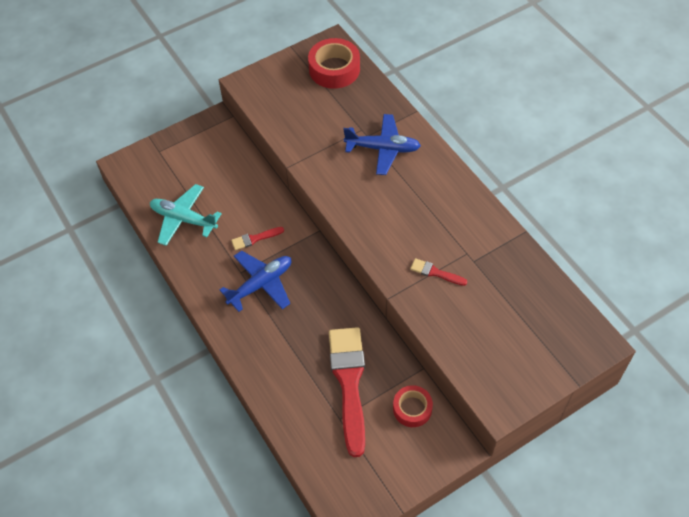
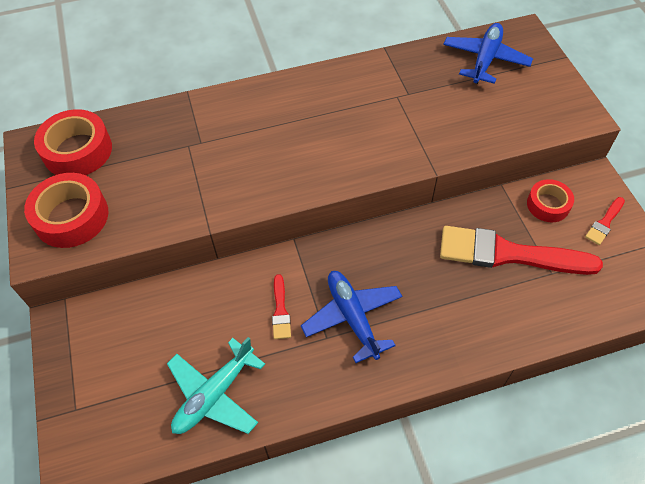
camera: 75 degrees left, 0 degrees up
blue plane [343,114,421,175] -> blue plane moved to [443,23,533,84]
red brush [410,258,467,286] -> red brush moved to [585,197,625,245]
none -> red tape [24,173,108,248]

